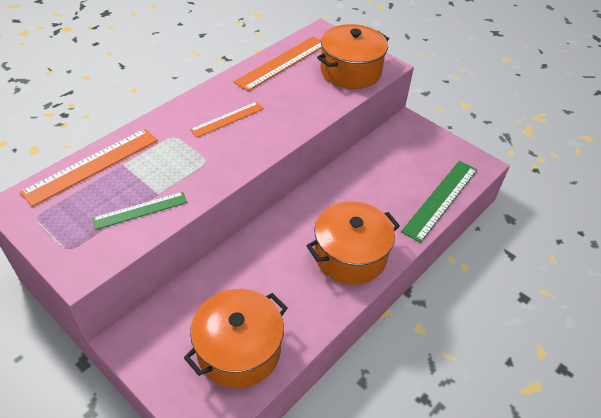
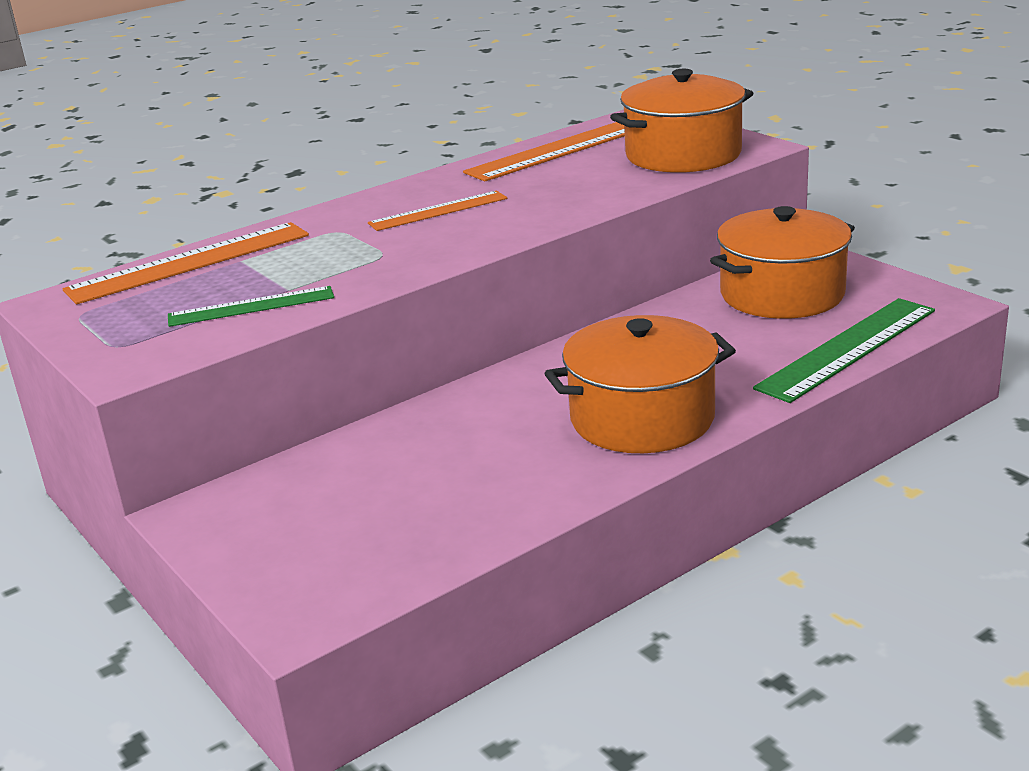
camera: 15 degrees right, 20 degrees down
orange pot [184,289,287,389] -> orange pot moved to [710,206,855,319]

